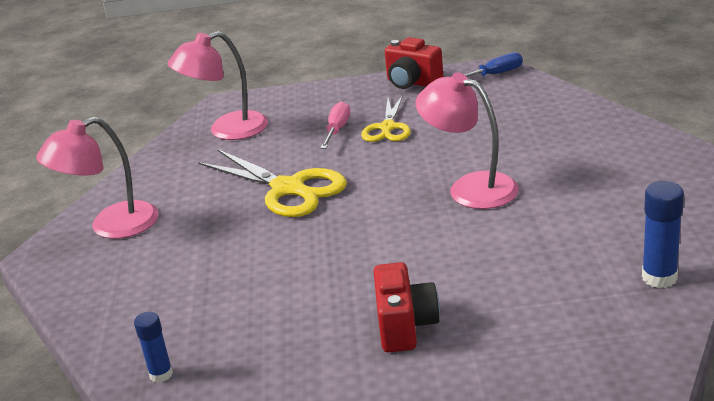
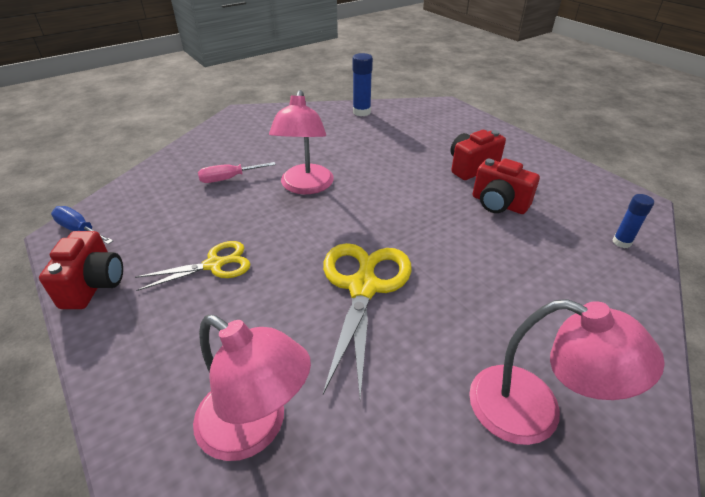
camera: 125 degrees left, 10 degrees up
pink screwdriver [321,101,350,149] -> pink screwdriver moved to [198,162,276,183]
none -> red camera [473,158,540,214]

